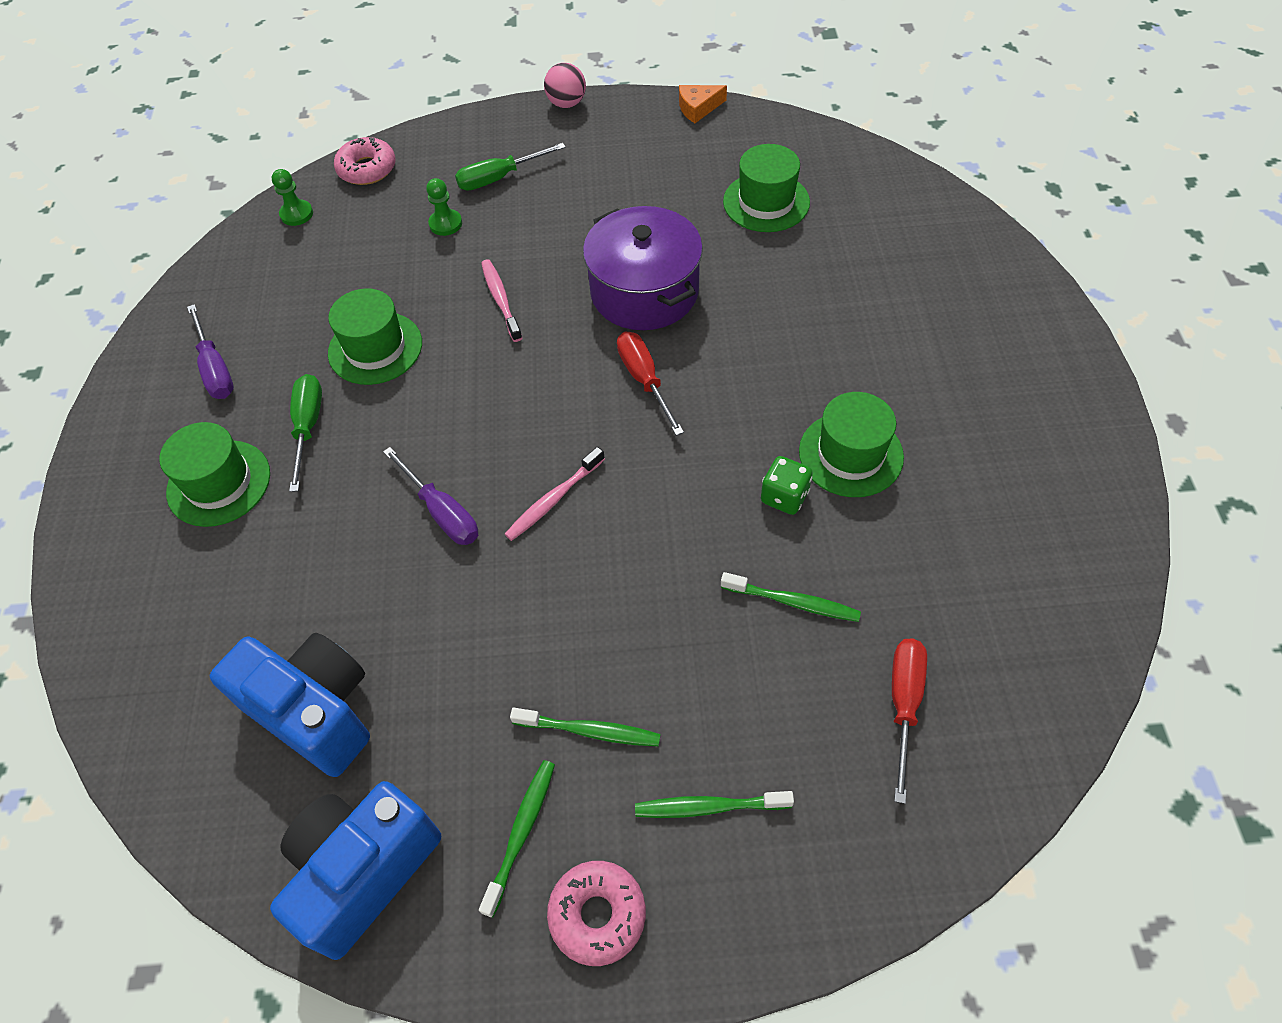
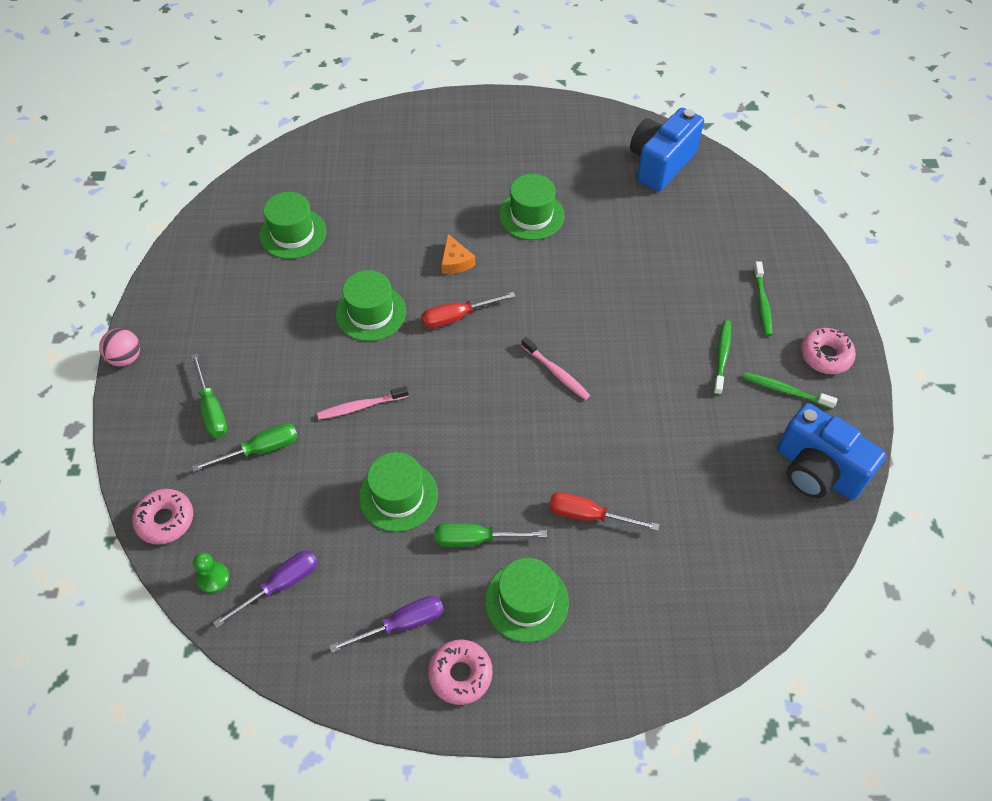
camera: 90 degrees left, 0 degrees up
blue camera [210,633,370,777] -> blue camera moved to [630,108,704,192]
purple screwdriver [383,447,478,545] -> purple screwdriver moved to [213,550,318,628]
green pawn [426,178,462,236] -> green screwdriver [192,423,298,472]
purple pot [583,206,703,330] -> green hat [336,270,406,341]
orange cheese [679,85,727,123] -> orange cheese moved to [441,234,475,274]
green toothbrush [721,572,861,622] -> none
green dice [761,456,813,515] -> none
red screwdriver [892,639,927,804] -> red screwdriver moved to [549,492,659,531]
none -> pink donut [428,639,493,705]

